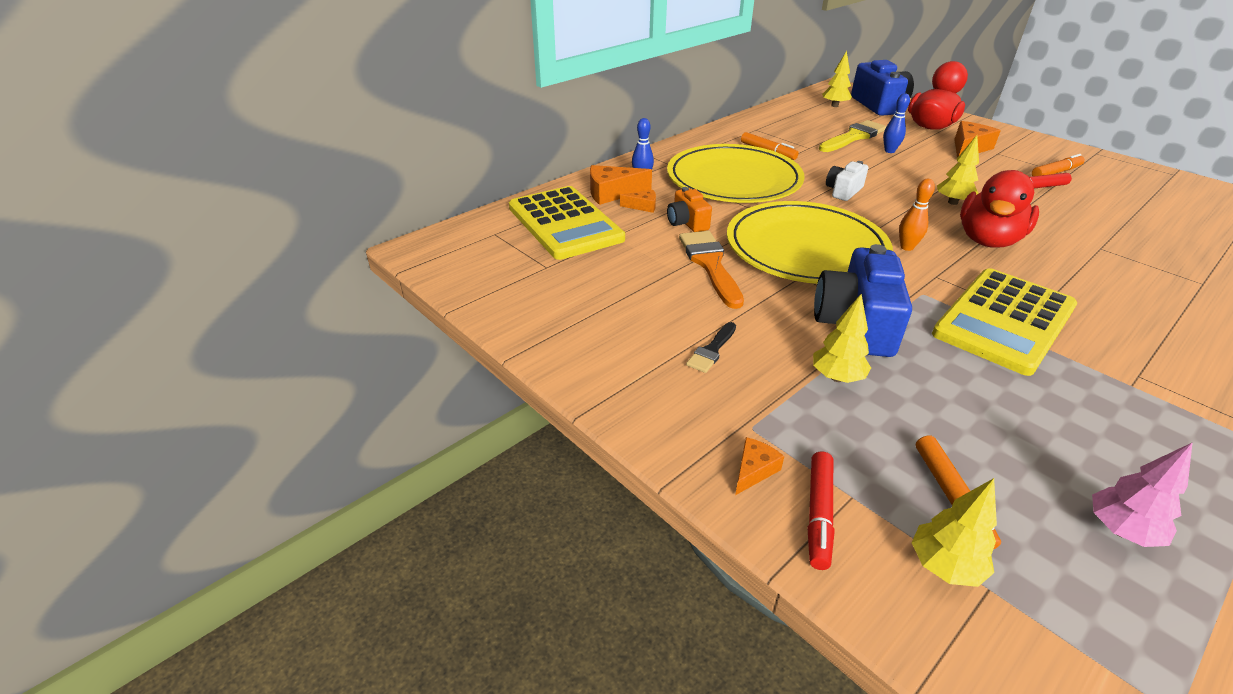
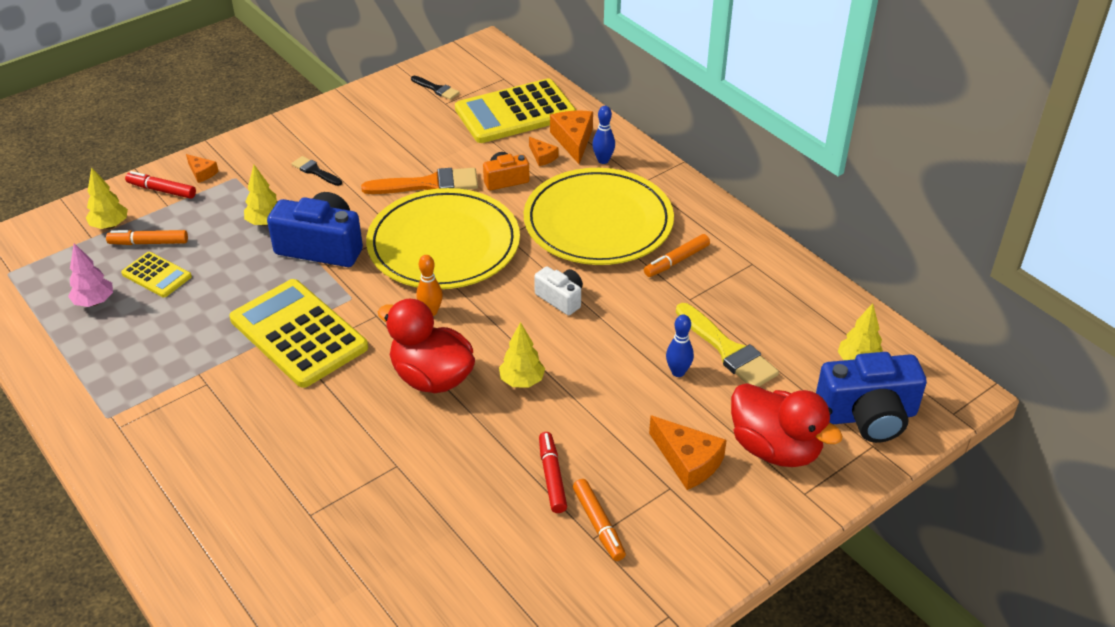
camera: 95 degrees right, 5 degrees up
orange cheese [620,190,656,213] -> orange cheese turned 45 degrees counterclockwise [529,137,559,166]
none -> yellow calculator [121,252,192,297]
none -> black brush [411,76,460,100]

